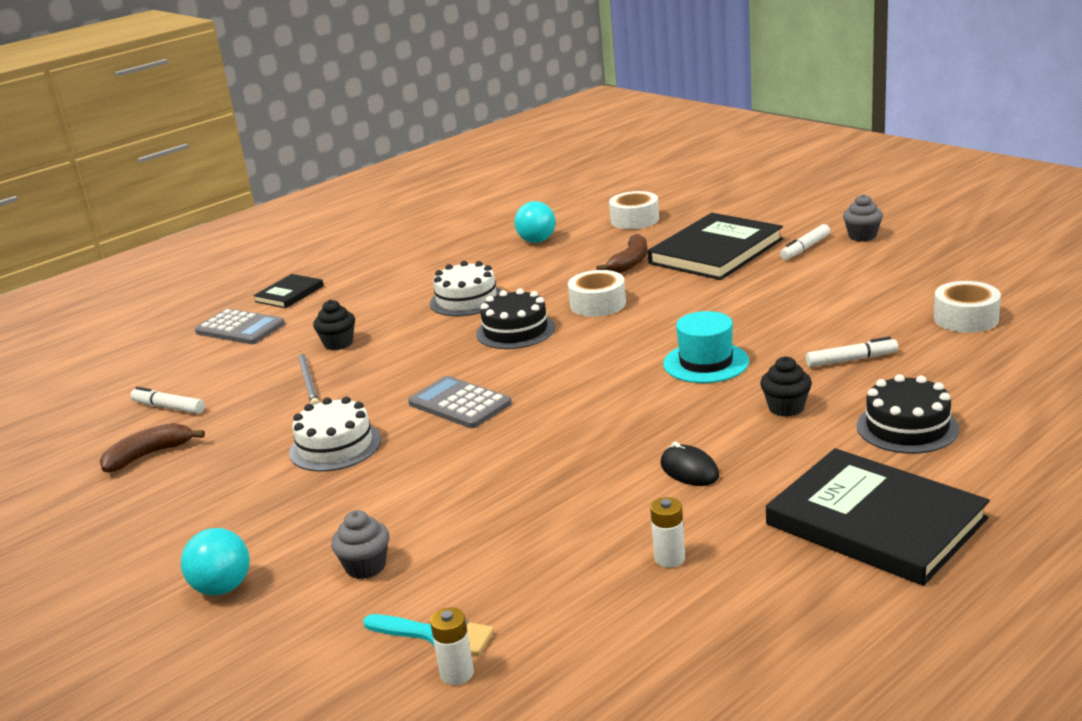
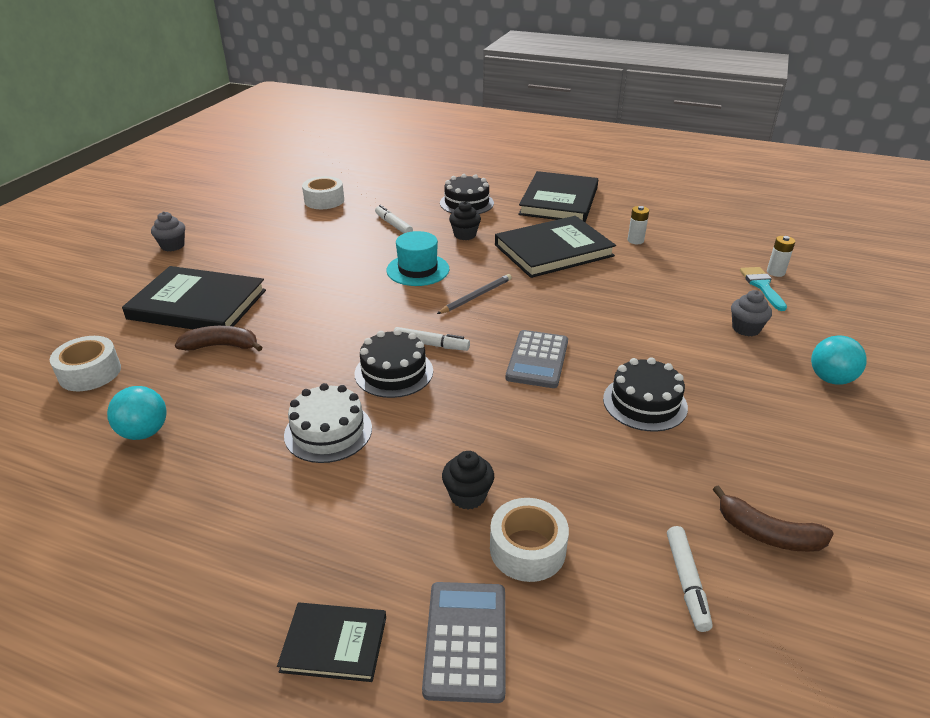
camera: 120 degrees left, 10 degrees up
white cake [289,397,381,472] -> black cake [603,357,688,432]
grey pencil [298,351,319,405] -> grey pencil moved to [437,274,512,314]
white tape [568,270,626,317] -> white tape moved to [490,498,569,582]
black mouse [660,442,719,486] -> black book [495,216,616,278]
white marker [780,224,830,260] -> white marker moved to [394,327,470,351]

